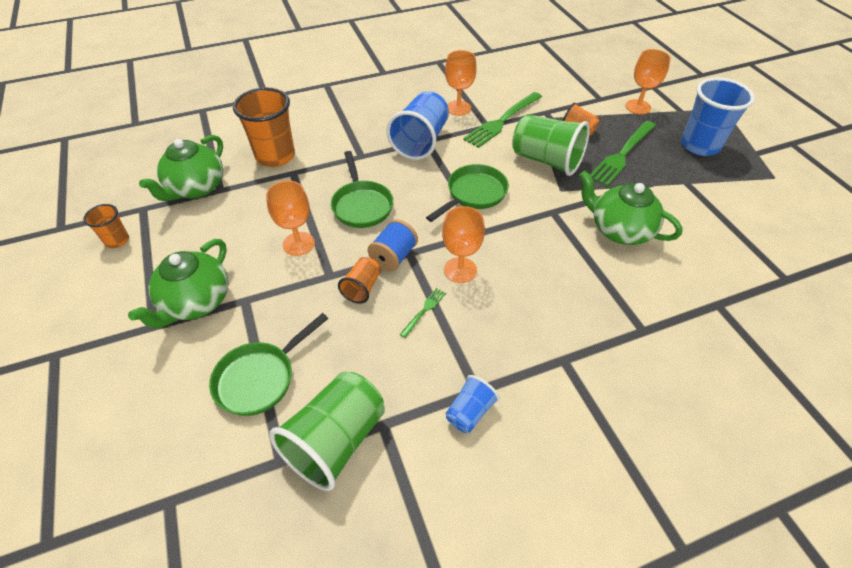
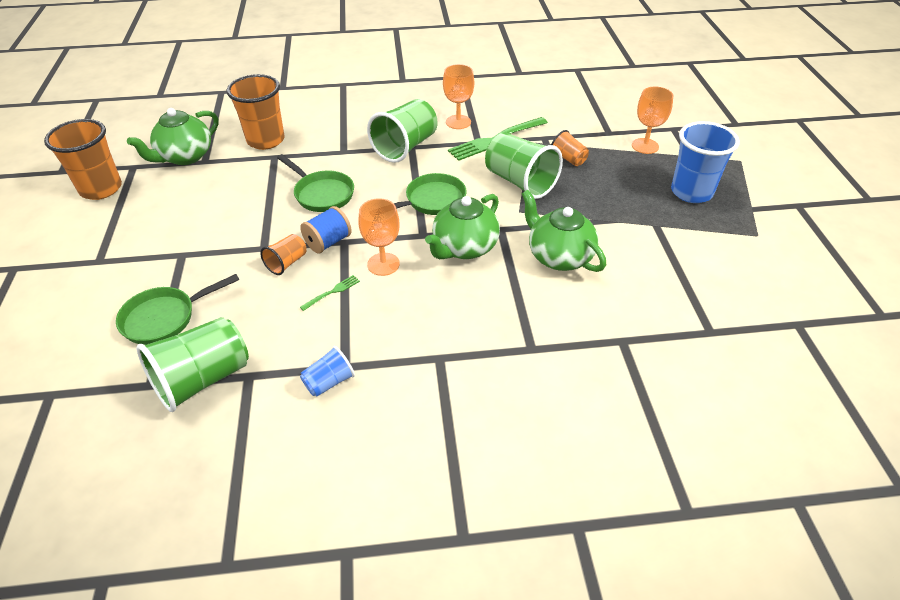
camera: 15 degrees right, 5 degrees down
orange cup [83,204,129,248] -> orange cup [44,119,122,200], size x1.93
green teapot [128,239,229,329] -> green teapot moved to [425,194,500,259]
orange goblet [266,181,315,256] -> none
green pan [331,151,393,228] -> green pan turned 45 degrees counterclockwise [277,154,354,212]
blue cup [386,91,449,160] -> green cup [367,99,438,163]
green fork [590,121,656,186] -> none

